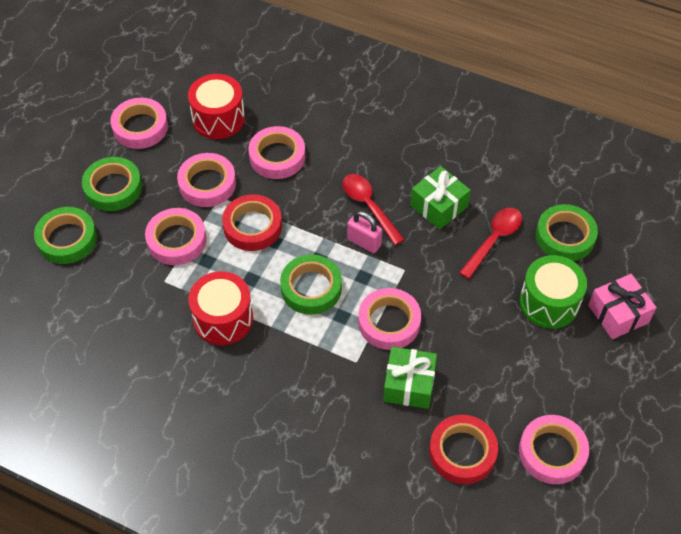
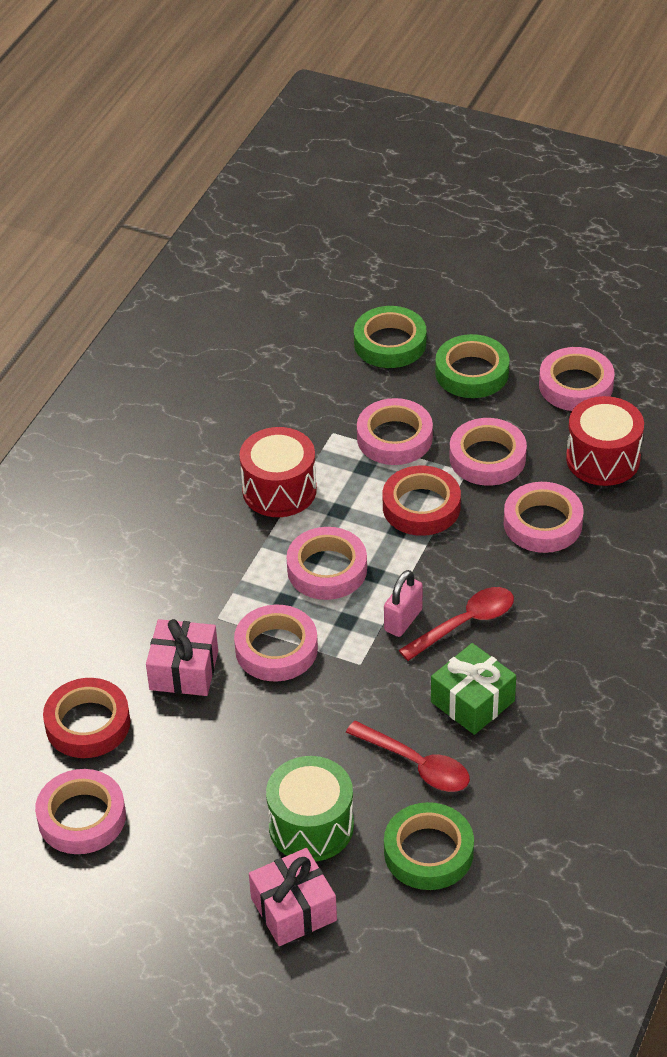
camera: 90 degrees right, 10 degrees down
green tape [280,255,342,315] -> pink tape [286,527,367,600]
green gift [383,347,437,409] -> pink gift [146,619,218,696]

